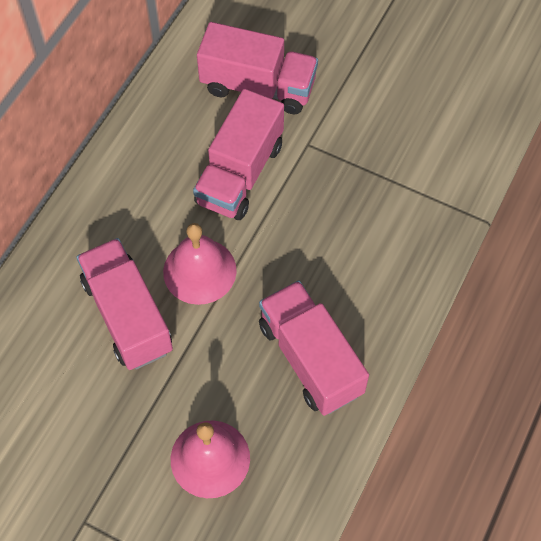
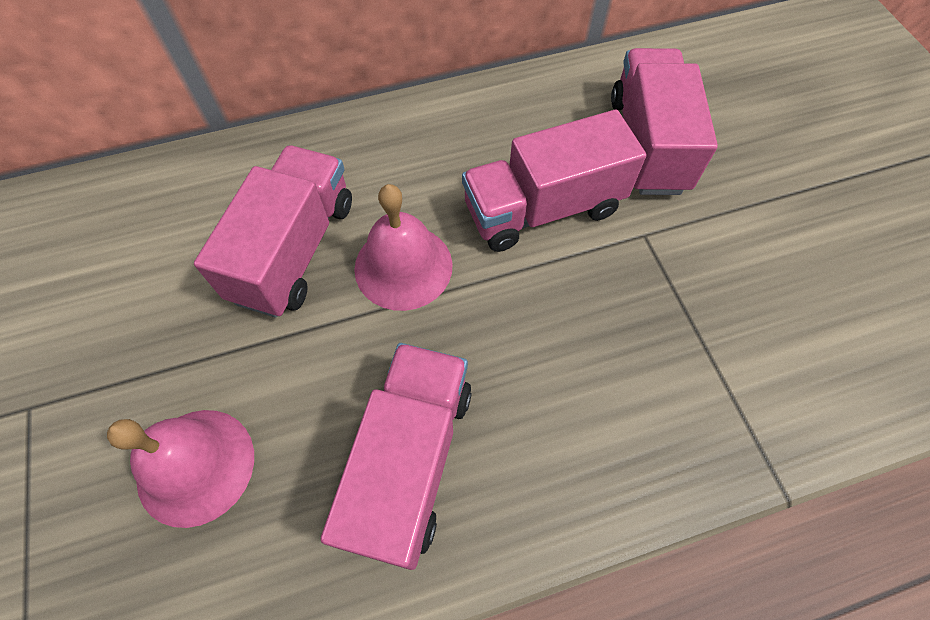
camera: 45 degrees right, 0 degrees up
pink truck [197,22,318,114] -> pink truck turned 150 degrees counterclockwise [611,48,718,195]

